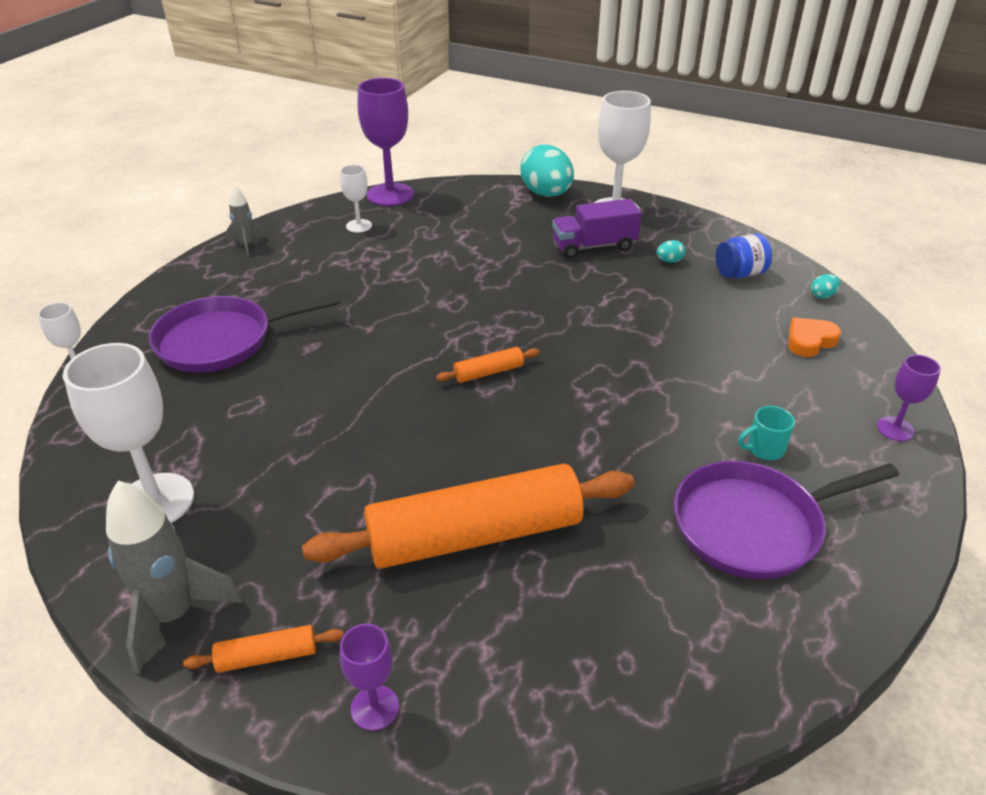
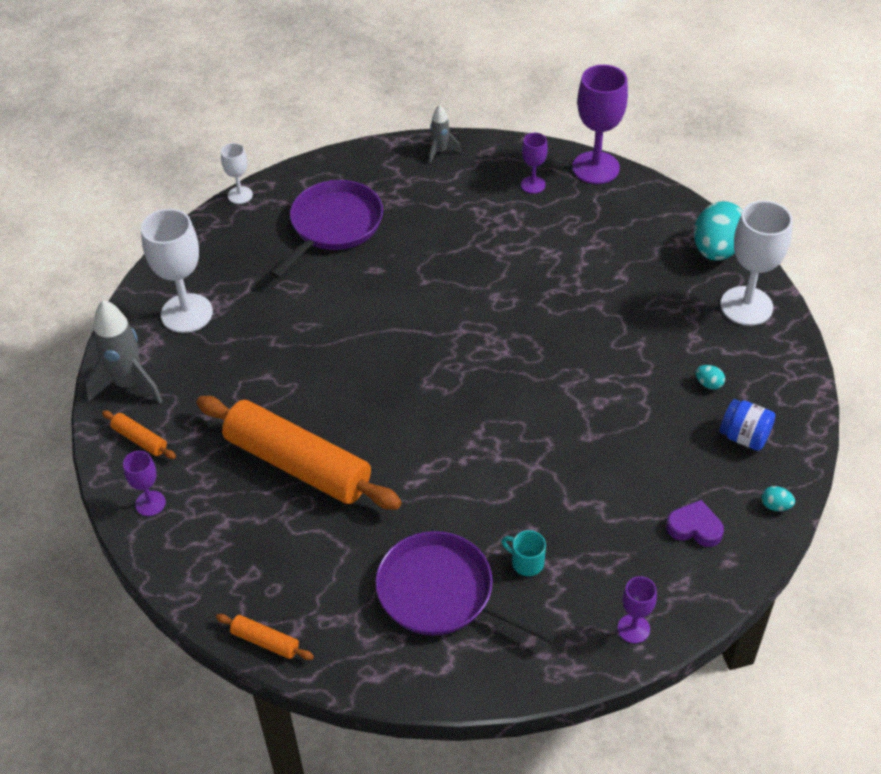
camera: 50 degrees right, 10 degrees up
purple pan [149,295,341,373] -> purple pan turned 90 degrees clockwise [270,180,383,278]
white goblet [340,165,372,233] -> purple goblet [521,133,548,194]
orange rolling pin [436,347,540,383] -> orange rolling pin moved to [216,614,314,660]
purple truck [552,199,642,258] -> none
orange heart [788,318,841,357] -> purple heart [666,500,724,547]

